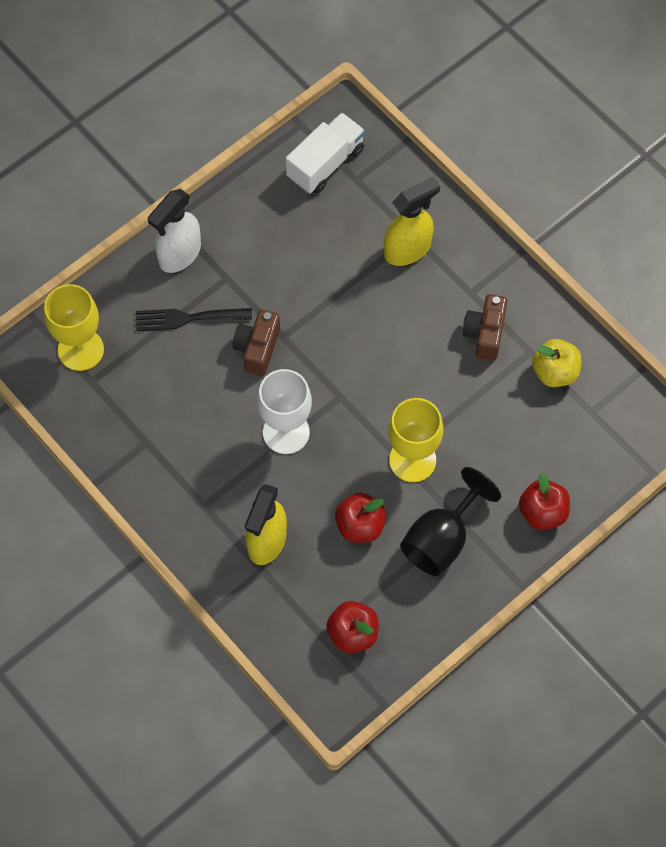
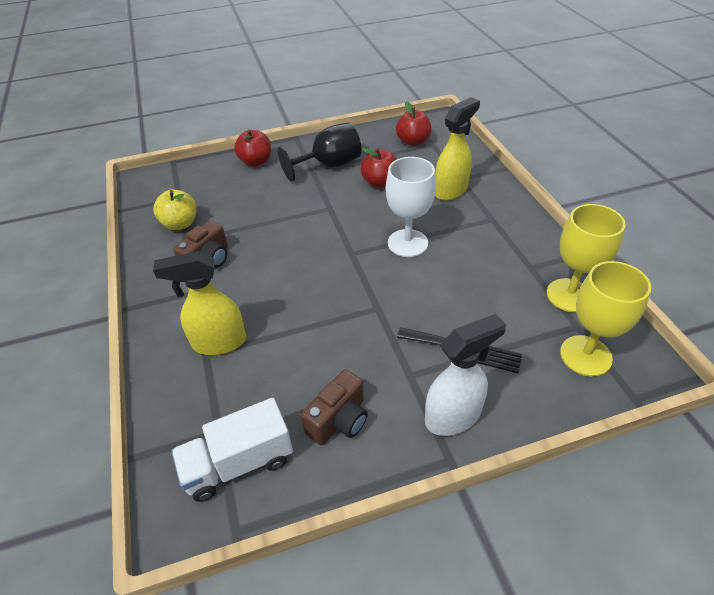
camera: 155 degrees left, 20 degrees down
brown camera [233,310,280,376] -> brown camera moved to [301,369,368,445]
yellow goblet [388,398,443,482] -> yellow goblet moved to [547,204,626,312]

